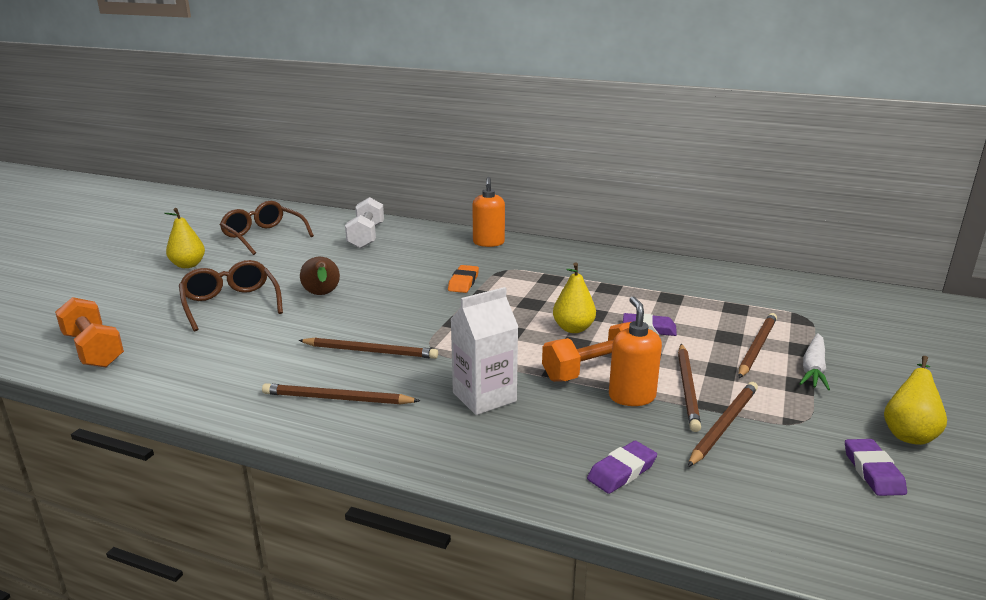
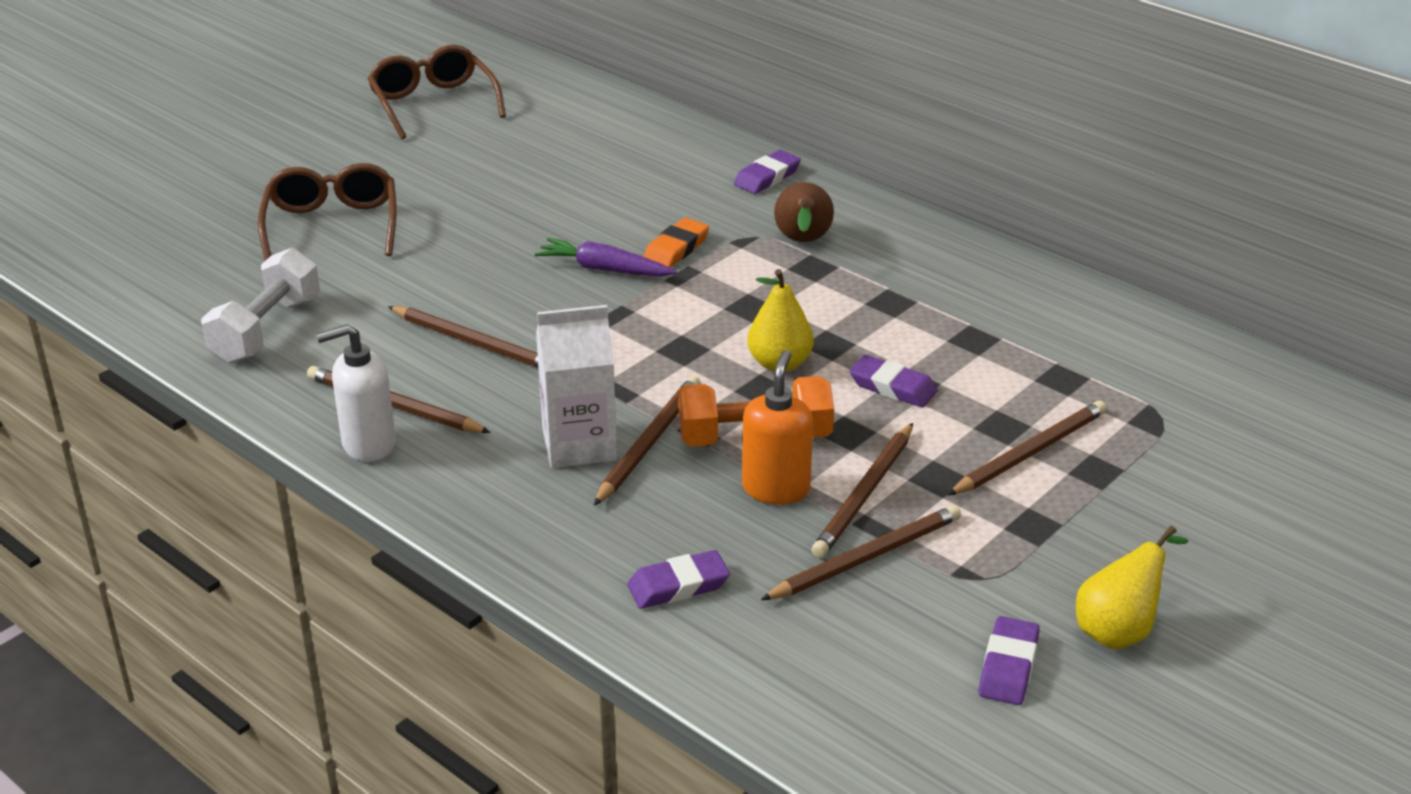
camera: 20 degrees right, 10 degrees up
orange dumbbell [55,297,124,367] -> none
yellow pear [164,208,205,268] -> none
brown pear [300,257,340,295] -> brown pear moved to [774,182,834,242]
white dumbbell [345,197,384,248] -> white dumbbell moved to [201,248,320,363]
orange soap dispenser [472,177,505,247] -> purple eraser [734,150,801,194]
white carrot [799,333,830,390] -> none
none -> white soap dispenser [316,324,396,462]
none -> purple carrot [535,238,677,277]
none -> brown pencil [594,376,701,506]

